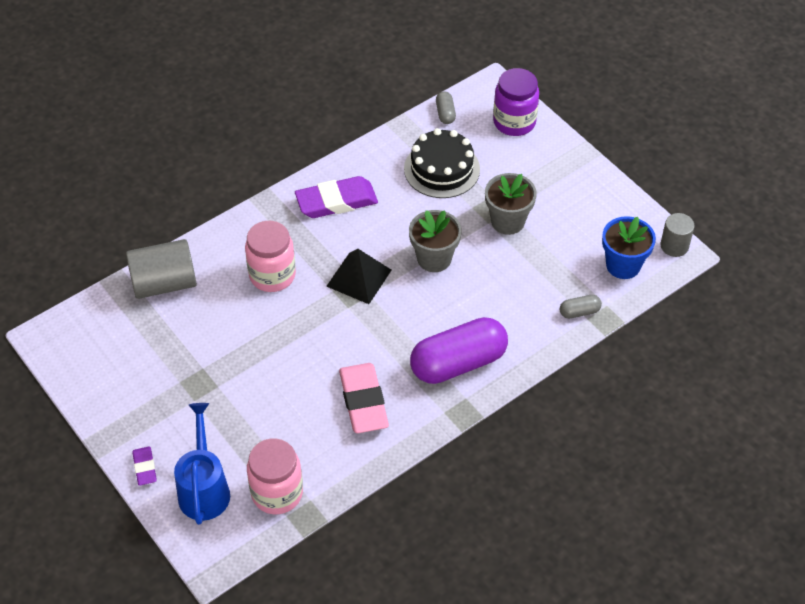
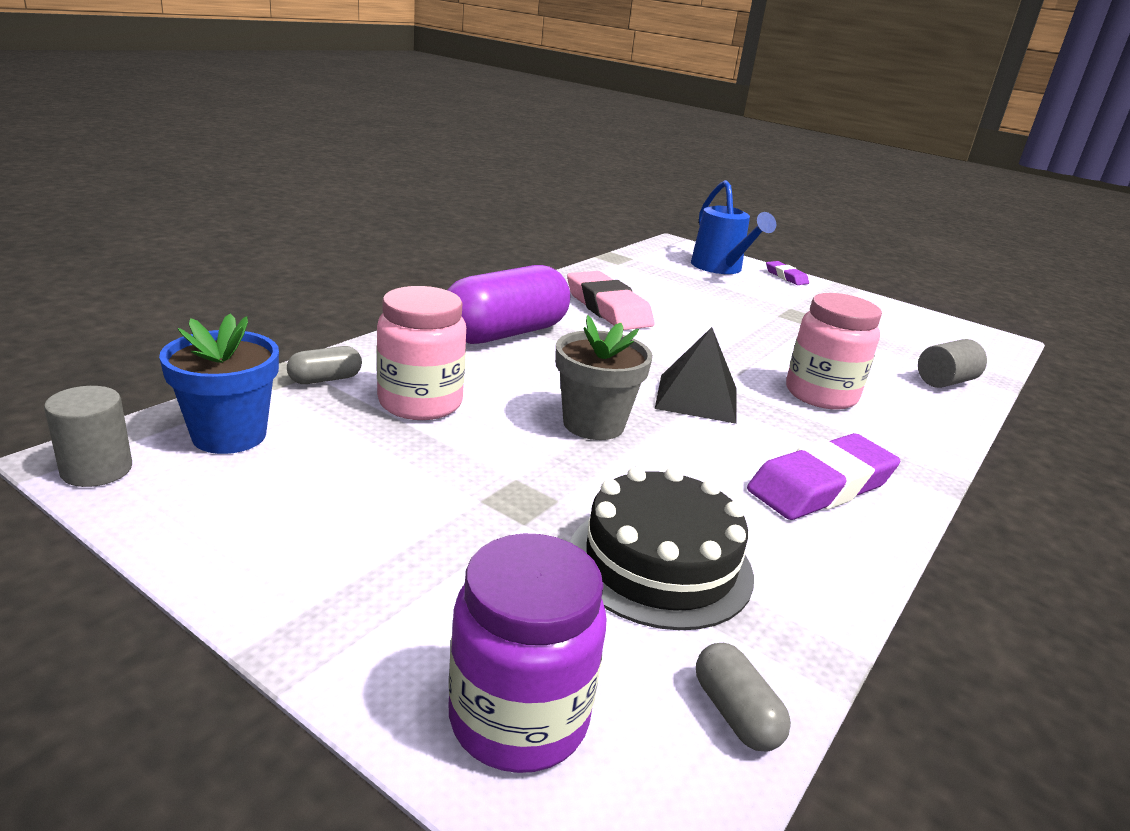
camera: 160 degrees right, 25 degrees down
grey cylinder [126,239,197,299] -> grey cylinder [918,339,987,388], size x0.60
pink jar [247,439,303,514] -> pink jar moved to [376,286,466,420]
grey flower pot [485,173,537,235] -> none

